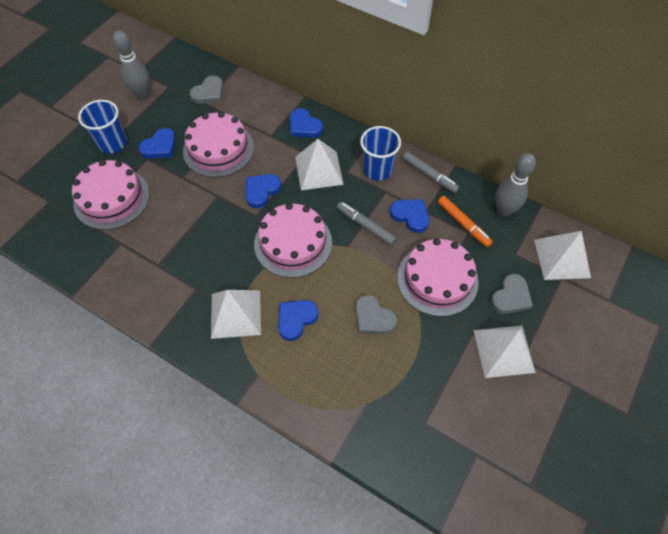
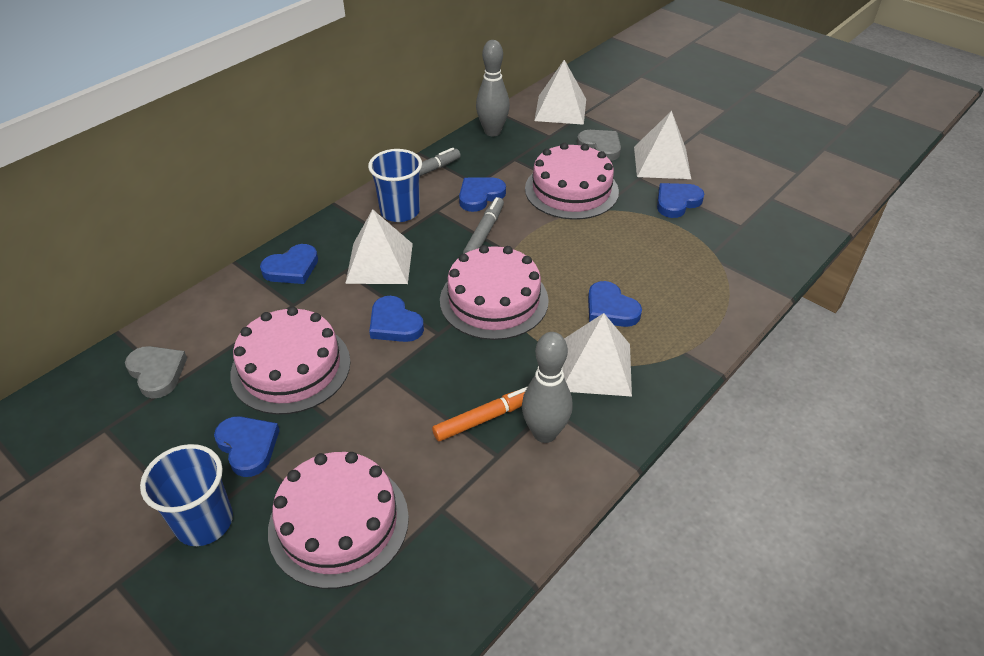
camera: 80 degrees left, 15 degrees down
grey bowling pin [113,30,150,99] -> grey bowling pin moved to [522,332,573,443]
grey marker [337,202,397,245] -> grey marker turned 150 degrees clockwise [463,197,504,254]
grey heart [355,295,397,334] -> none
orange marker [438,196,493,247] -> orange marker moved to [432,386,528,442]
none -> blue heart [657,183,705,218]

